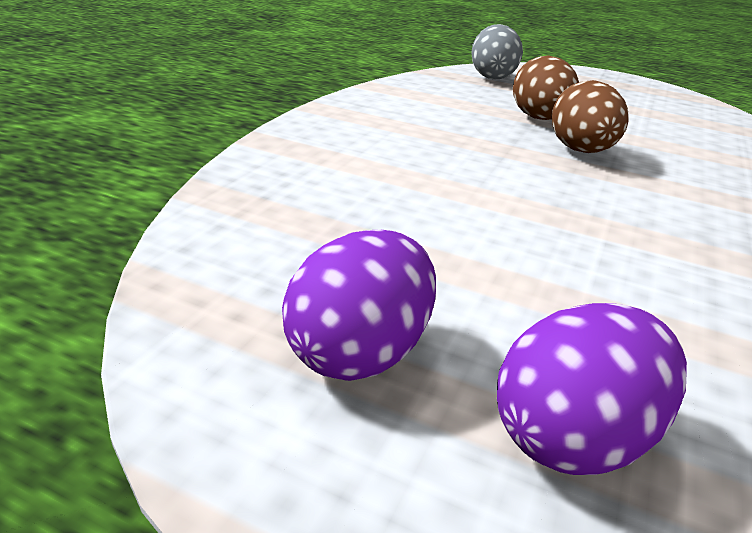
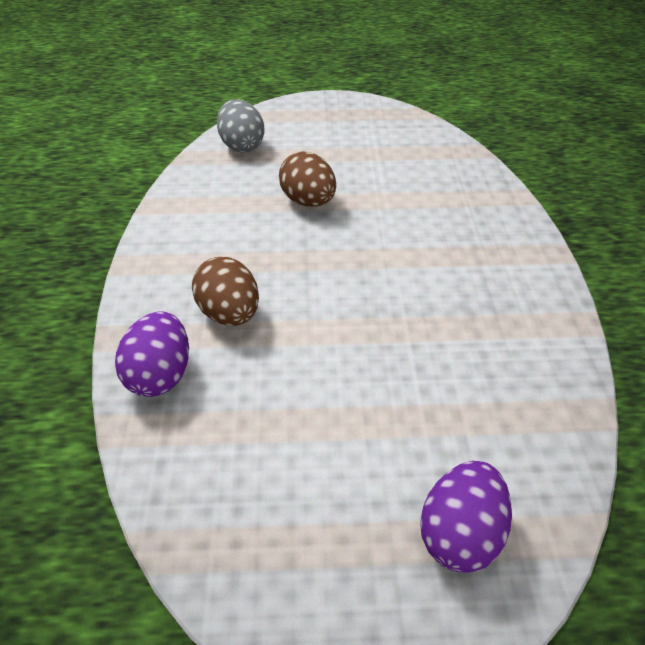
camera: 25 degrees left, 15 degrees up
purple egg [282,229,436,381] -> purple egg moved to [115,311,189,397]
brown egg [552,80,629,153] -> brown egg moved to [192,257,259,326]

